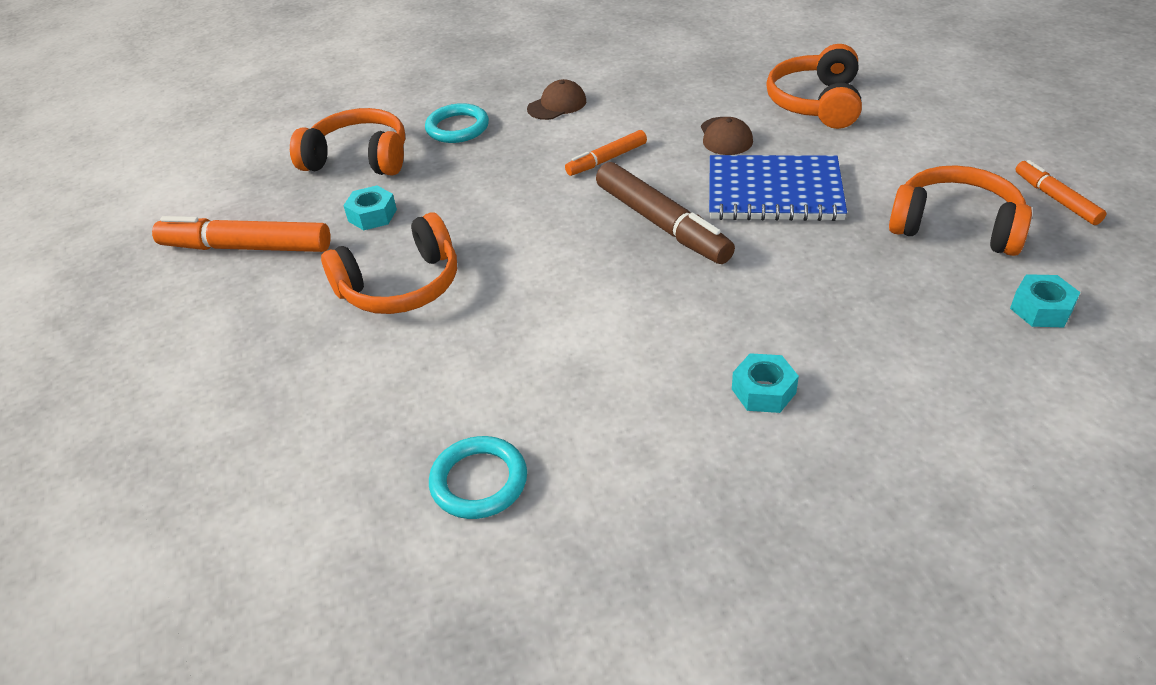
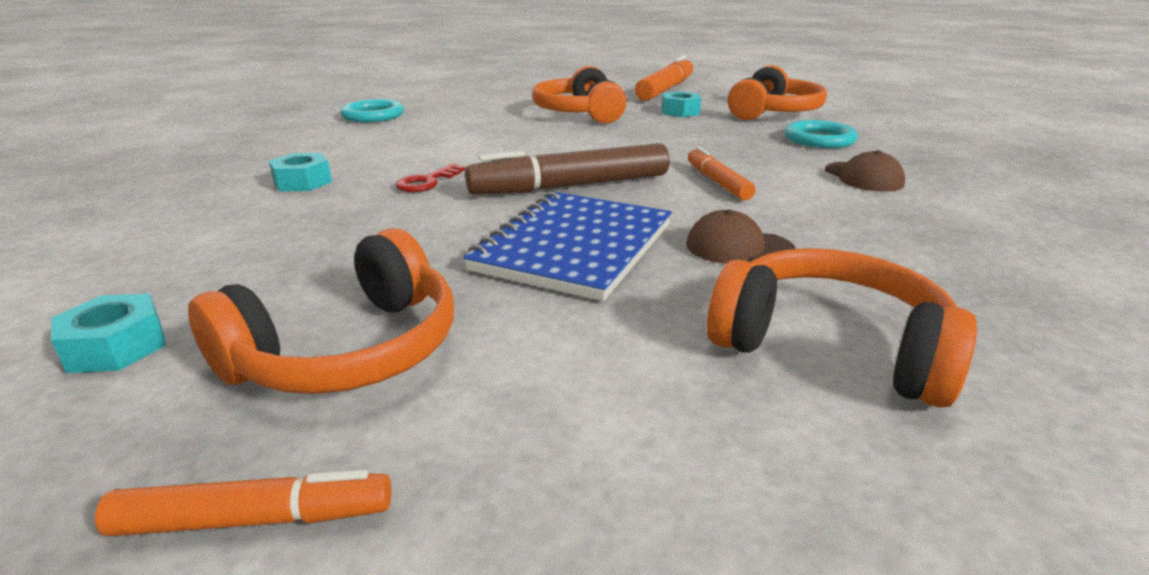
camera: 105 degrees right, 15 degrees down
none -> red key [395,164,465,192]

